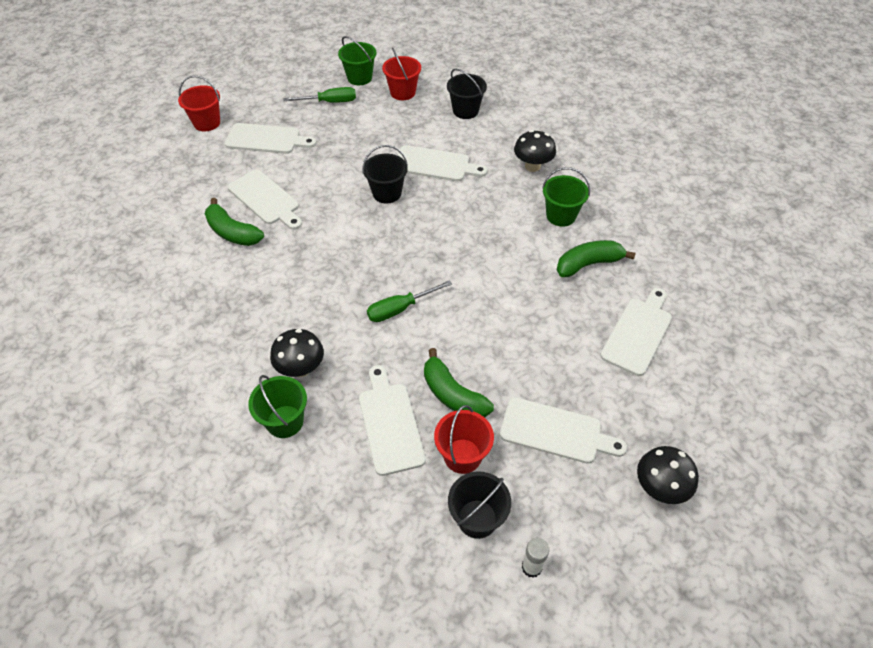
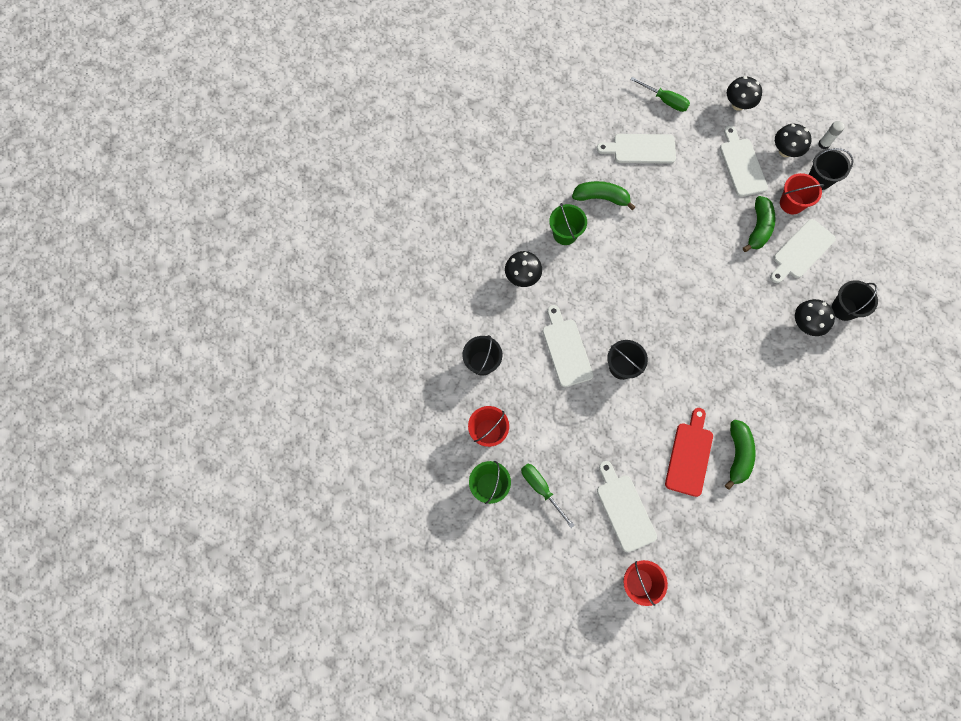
camera: 120 degrees left, 20 degrees up
white cutting board [228,170,302,230] -> red cutting board [665,408,713,497]
green bucket [248,375,307,438] -> black bucket [832,280,878,321]
green screwdriver [367,280,452,322] -> green screwdriver moved to [630,77,690,112]
green banana [557,240,636,277] -> green banana turned 150 degrees clockwise [572,181,635,210]
none -> black mushroom [775,124,812,157]

